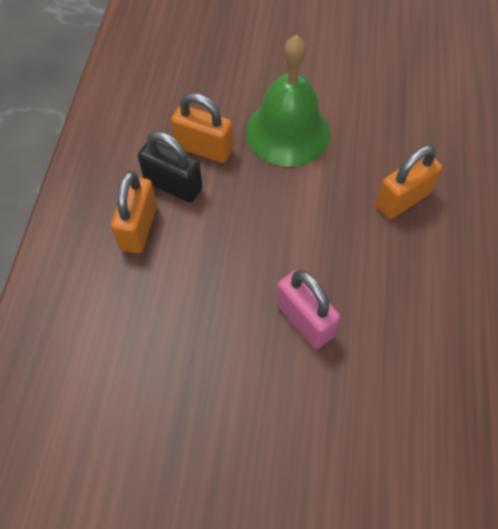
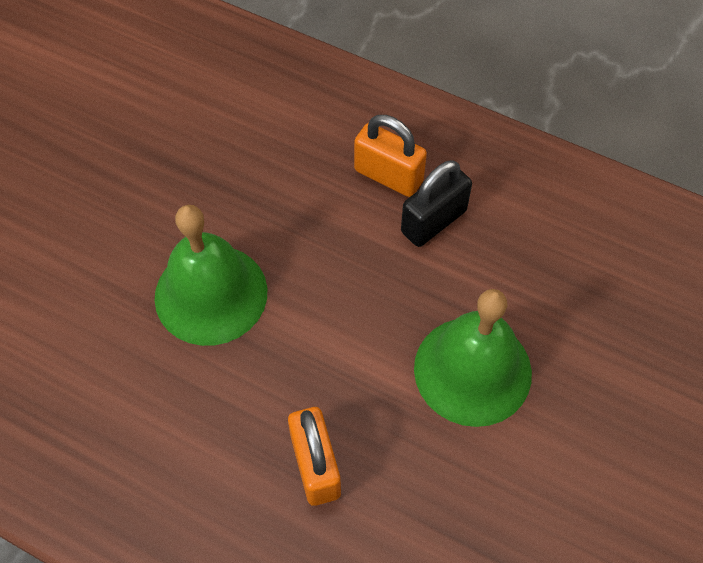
camera: 110 degrees right, 0 degrees up
orange padlock [171,93,233,163] -> none
pink padlock [276,270,340,349] -> green bell [154,205,267,346]

